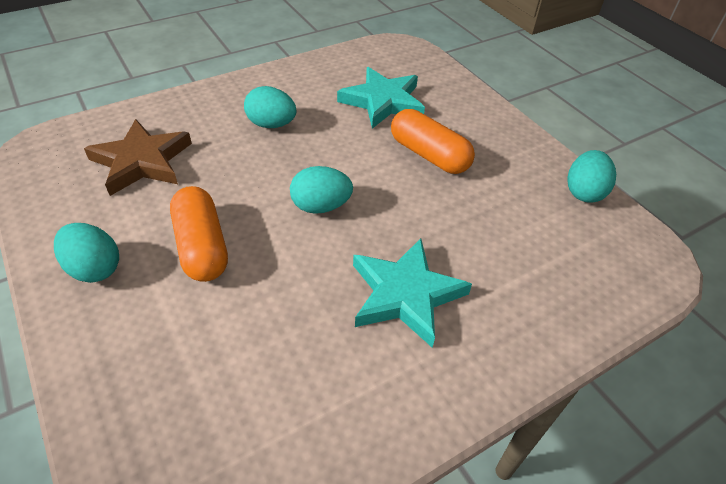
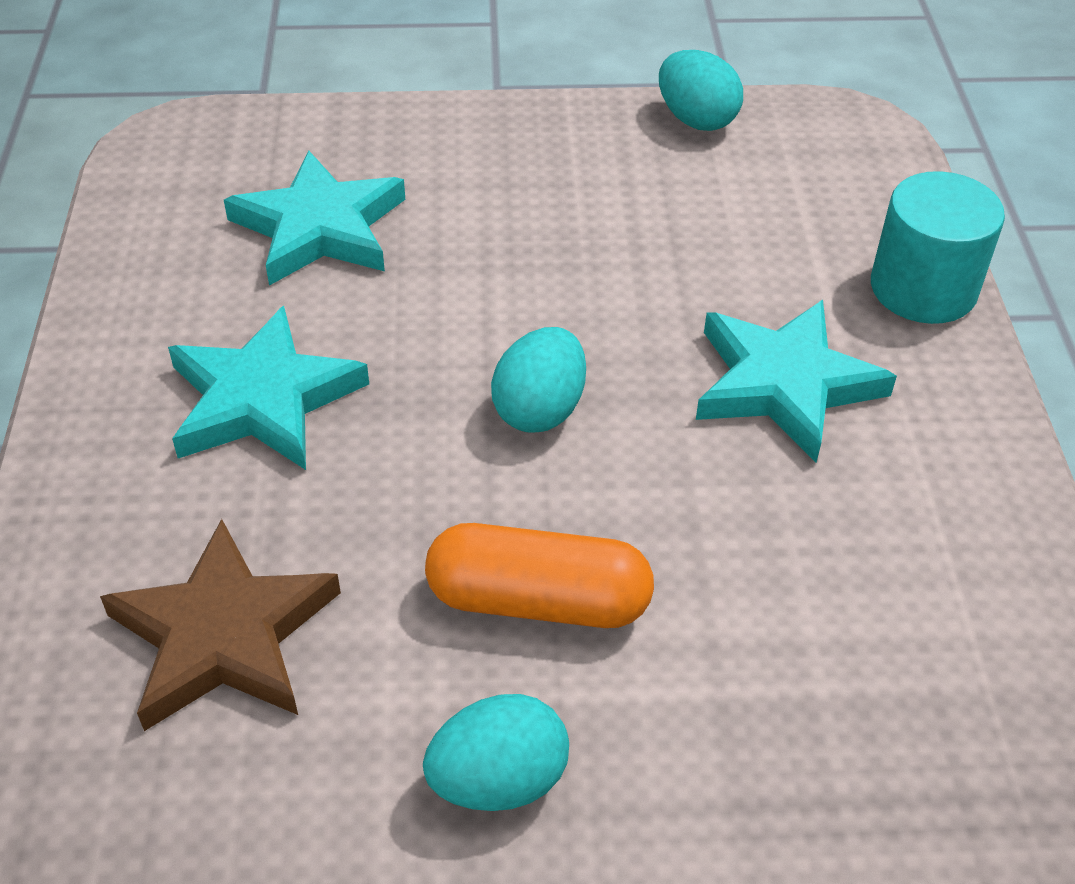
camera: 60 degrees left, 0 degrees up
turquoise egg [244,86,297,128] -> turquoise star [168,306,369,470]
orange capsule [391,109,475,174] -> none
none -> turquoise cylinder [871,171,1005,324]

